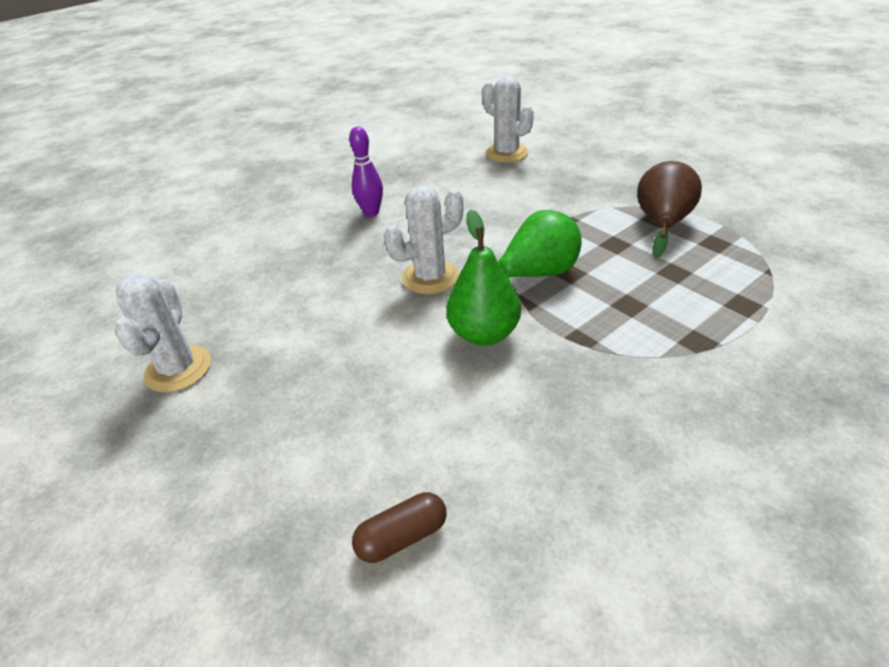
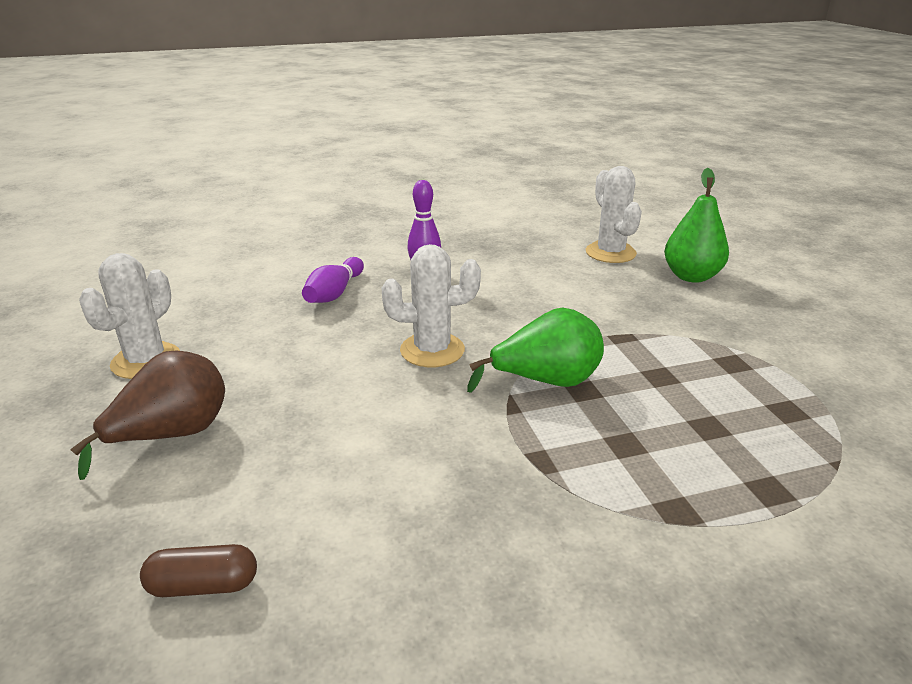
camera: 20 degrees right, 10 degrees down
green pear [446,210,521,346] -> green pear moved to [664,168,729,283]
brown pear [637,161,702,258] -> brown pear moved to [70,351,225,480]
none -> purple bowling pin [302,257,364,303]

